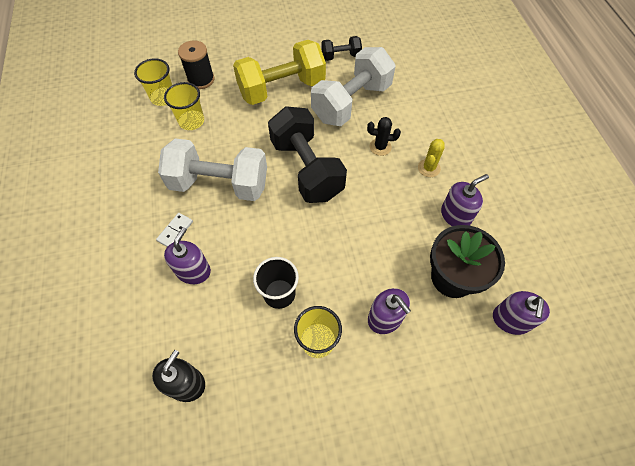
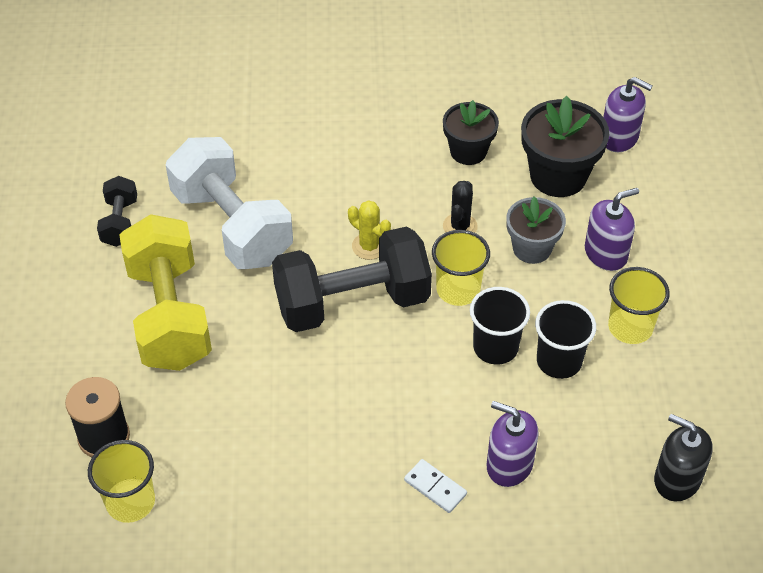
camera: 80 degrees left, 10 degrees down
white dumbbell [158,138,267,201] -> none
yellow cup [164,82,204,130] -> yellow cup moved to [432,230,490,306]
black cactus [367,117,401,156] -> black cactus moved to [443,181,478,233]
yellow cactus [418,139,445,177] -> yellow cactus moved to [348,200,391,260]
purple soap dispenser [441,174,489,226] -> black flower pot [443,100,499,165]
none -> black cup [470,287,530,365]
none -> grey flower pot [506,197,566,264]

